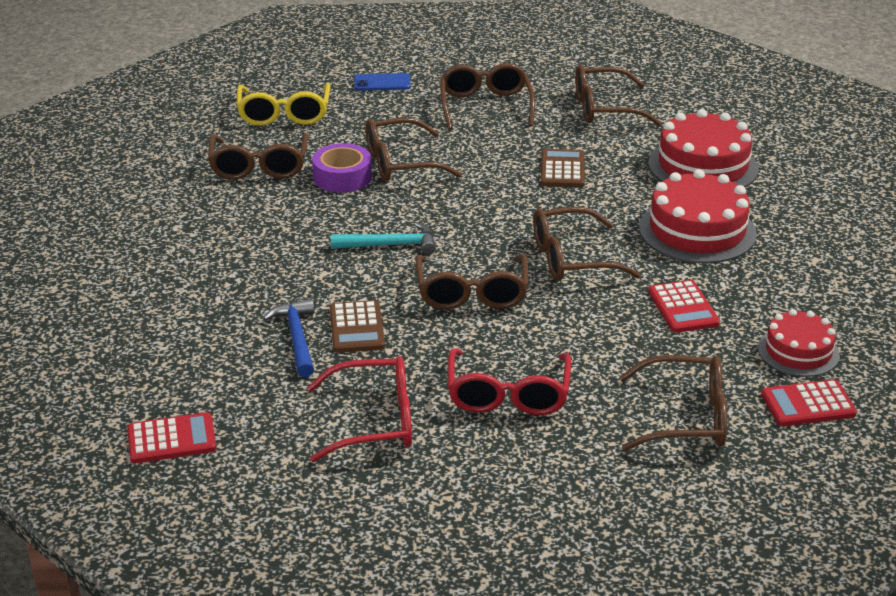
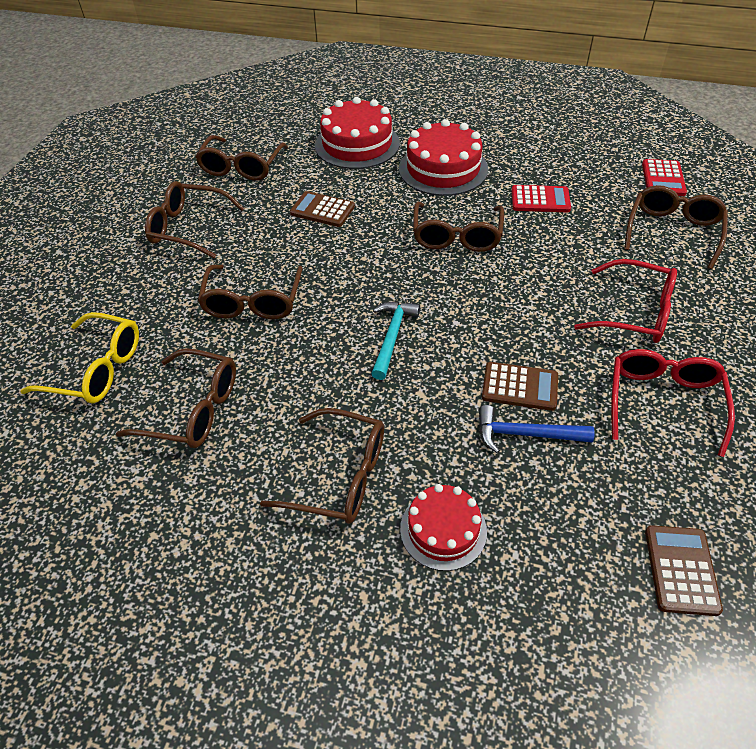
camera: 70 degrees left, 15 degrees up
red calculator [127,412,217,464] -> brown calculator [645,525,723,616]
purple tape [312,143,372,193] -> none
blue phone [354,73,411,91] -> none
brown glasses [416,254,528,310] -> brown glasses moved to [260,408,384,524]
red cake [758,309,840,377] -> red cake moved to [400,484,487,571]

